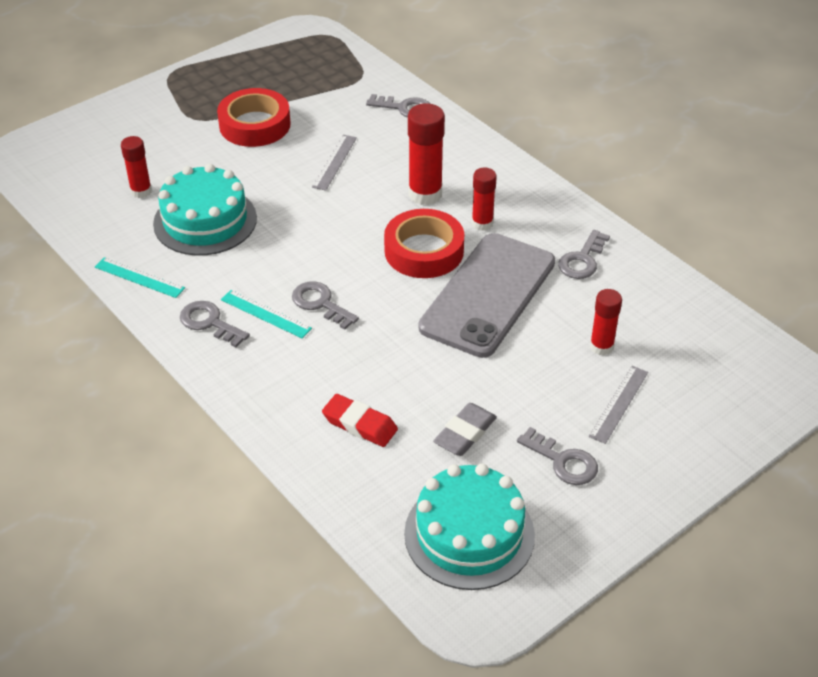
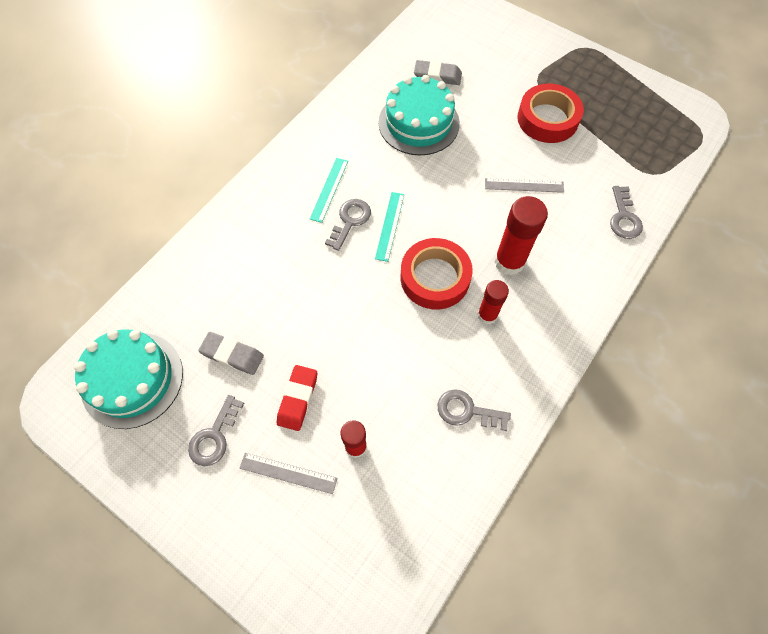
camera: 75 degrees right, 20 degrees up
turquoise ruler [95,257,185,298] -> turquoise ruler moved to [375,192,404,262]
red glue stick [121,136,152,198] -> grey eraser [414,60,462,85]
grey key [180,301,250,347] -> none
red eraser [322,394,398,447] -> red eraser moved to [277,365,317,431]
grey phone [419,233,555,358] -> none

